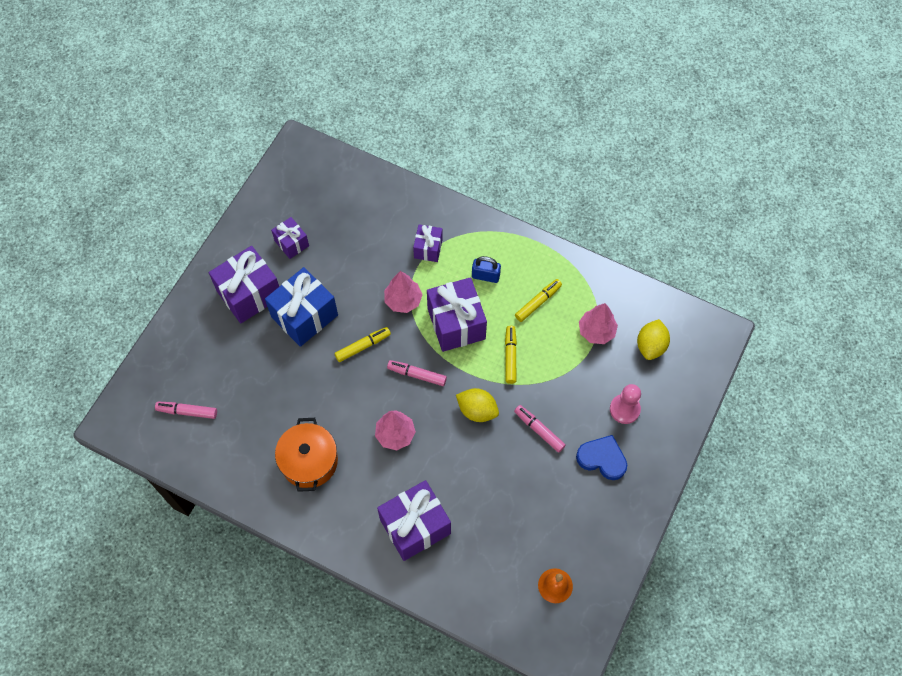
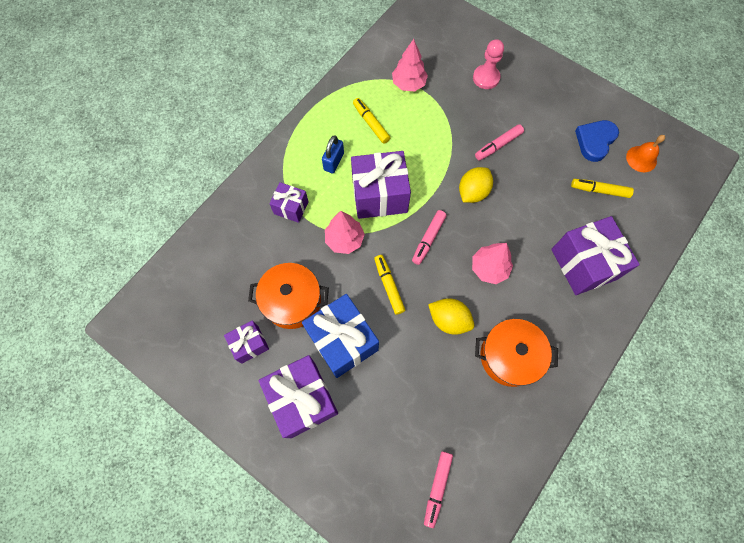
camera: 80 degrees left, 5 degrees up
yellow marker [505,326,517,384] -> yellow marker moved to [571,179,634,198]
blue heart [576,435,627,480] -> blue heart moved to [575,120,619,162]
yellow lemon [637,319,670,360] -> yellow lemon moved to [428,298,474,335]
none -> orange pot [248,263,329,329]

